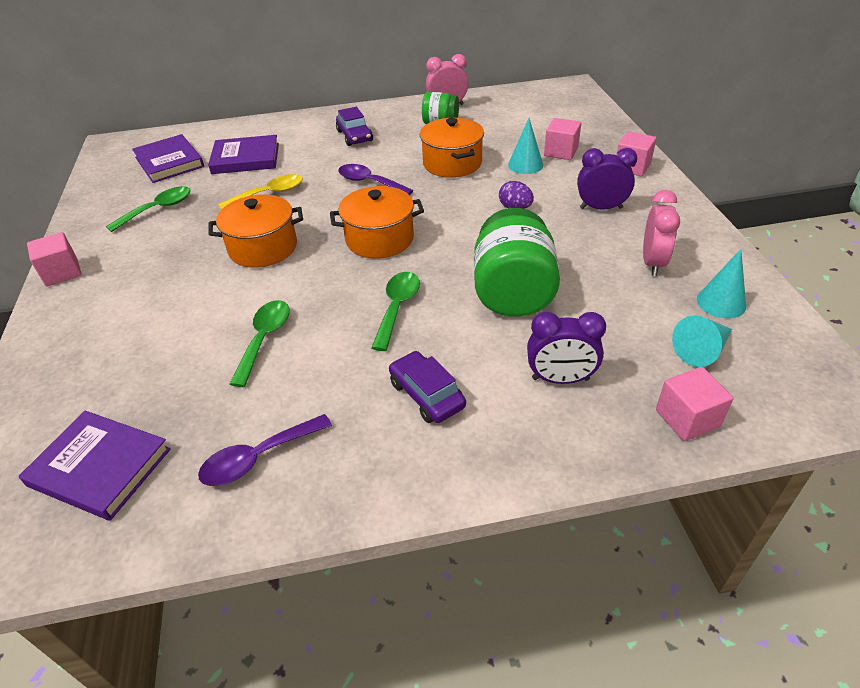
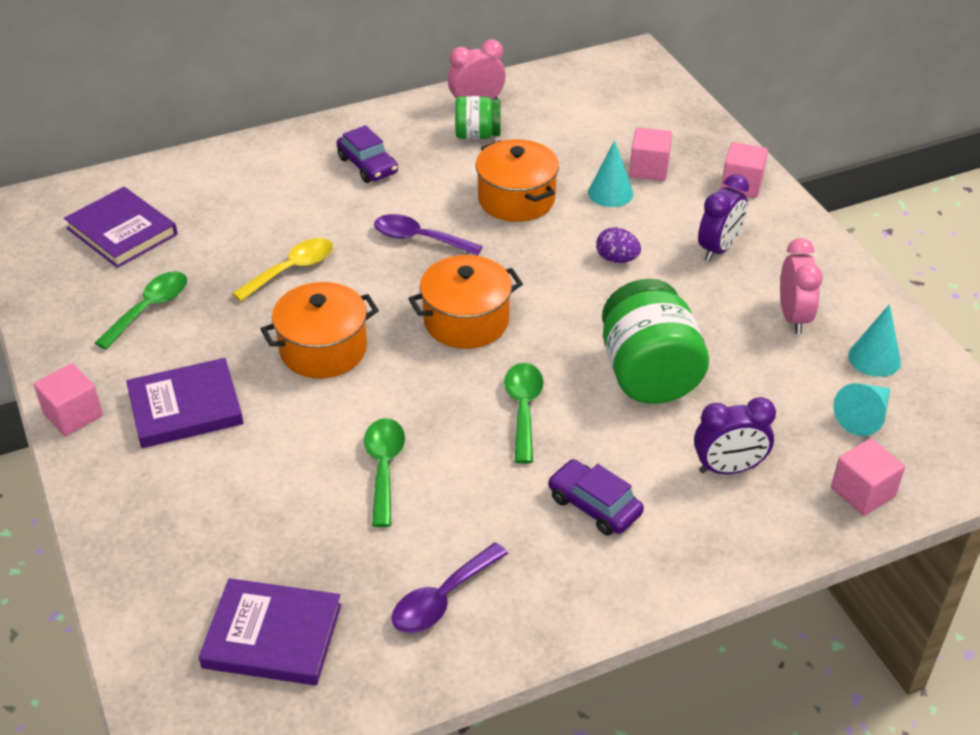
camera: 15 degrees left, 0 degrees up
purple book [208,135,279,174] -> purple book moved to [126,358,244,448]
purple clock [577,148,637,210] -> purple clock turned 135 degrees clockwise [698,174,749,261]

